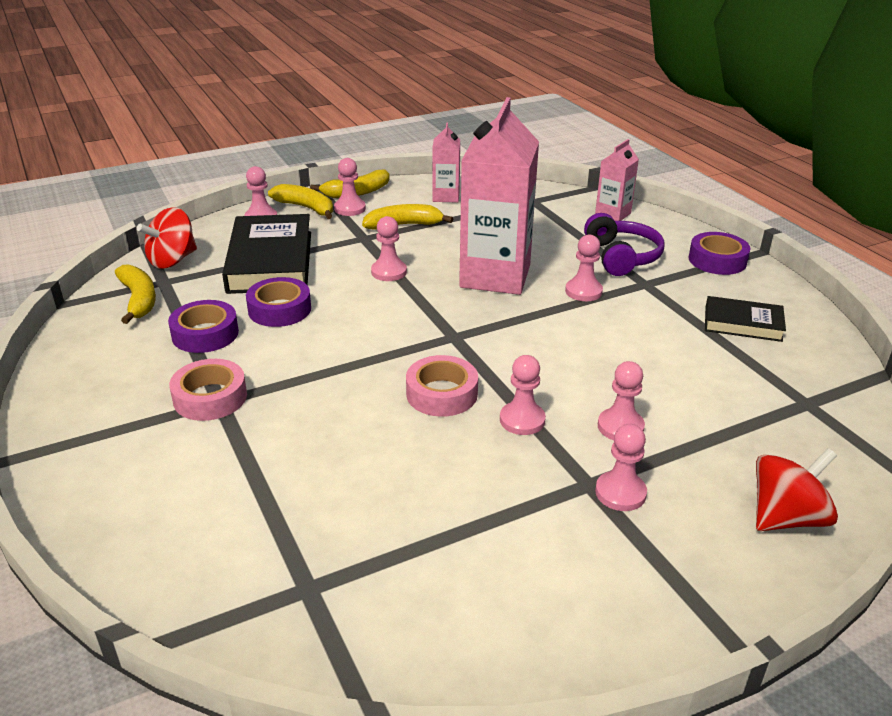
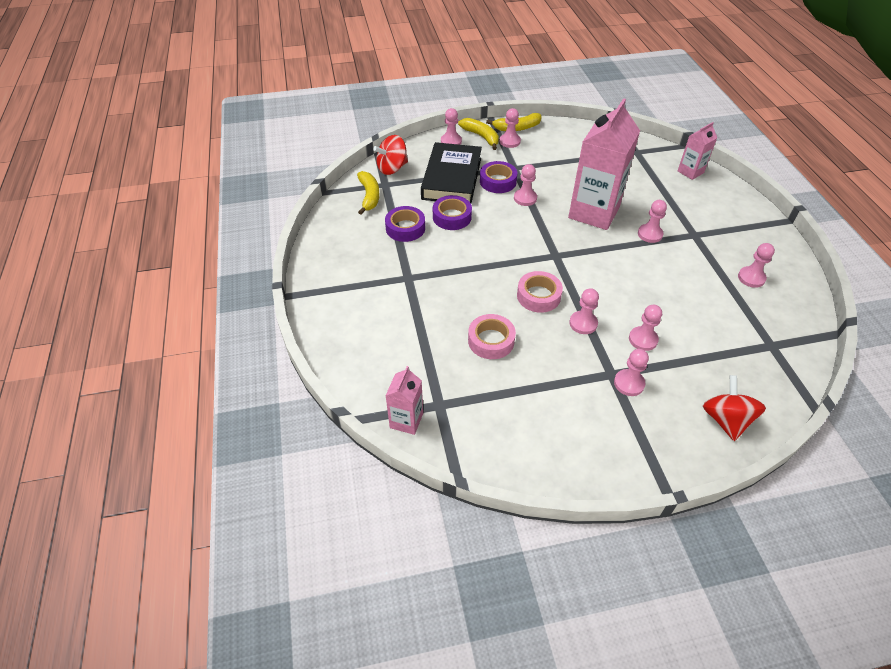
camera: 15 degrees right, 15 degrees up
pink tape [169,359,247,421] -> pink tape moved to [468,314,516,359]
yellow banana [362,204,453,229] -> none
pink carton [432,122,460,203] -> pink carton moved to [385,366,423,435]
purple headphones [584,213,665,276] -> none
purple tape [689,232,750,275] -> purple tape moved to [480,161,517,193]
black book [705,296,786,342] -> pink pawn [738,243,775,288]
red spinning top [756,448,838,531] -> red spinning top turned 75 degrees counterclockwise [703,375,766,441]

